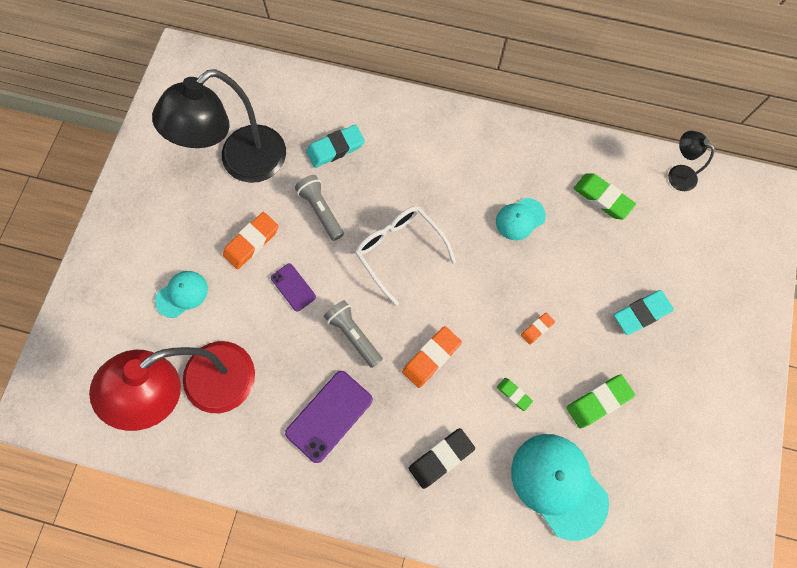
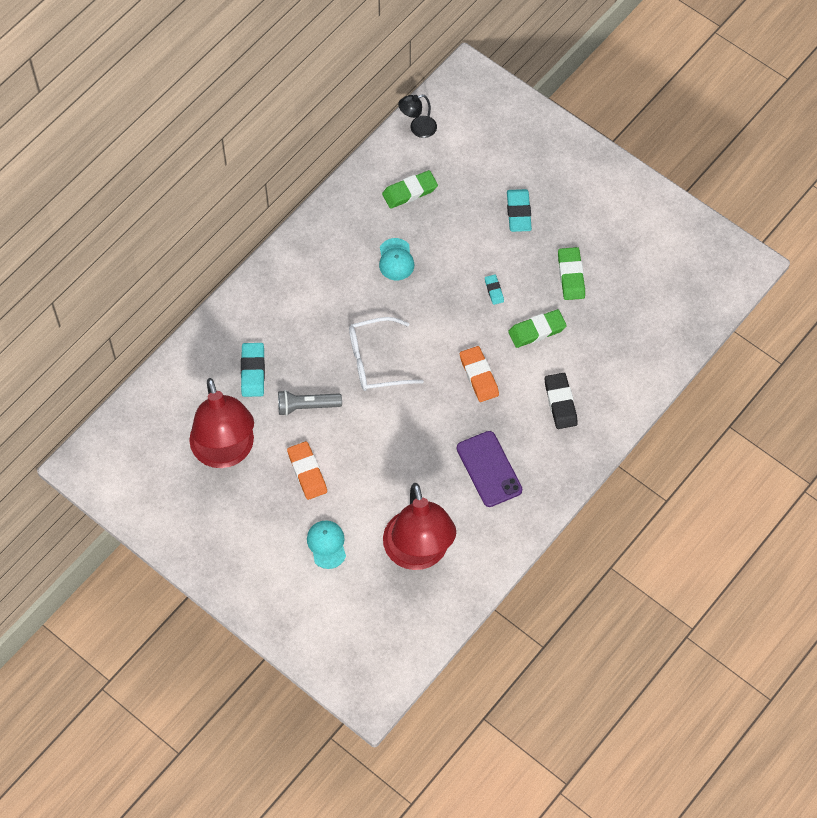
camera: 65 degrees left, 10 degrees down
black lamp [152,69,286,183] -> red lamp [189,378,254,468]
purple phone [271,263,316,312] -> none
grey flashlight [324,300,383,368] -> none
green eraser [497,378,533,411] -> green eraser [508,309,567,348], size x1.79
turquoise cap [511,434,609,541] -> none
orange eraser [521,312,555,345] -> turquoise eraser [485,275,504,305]

